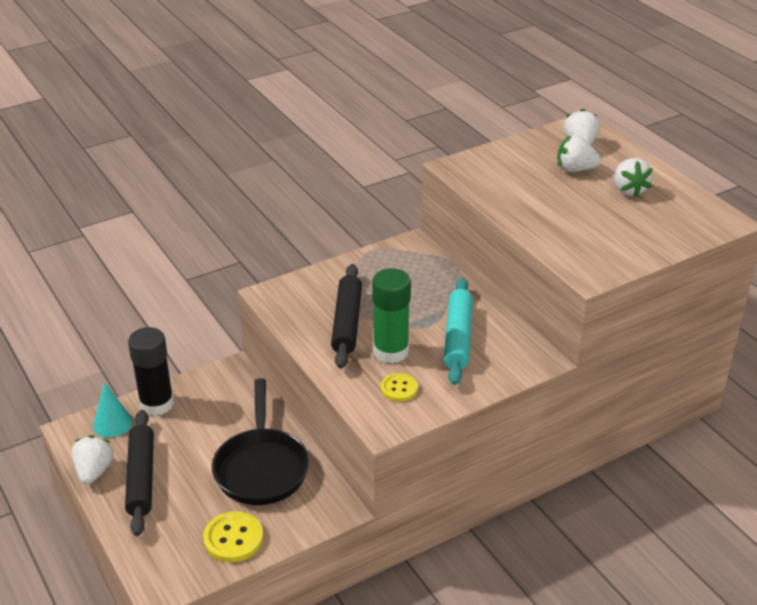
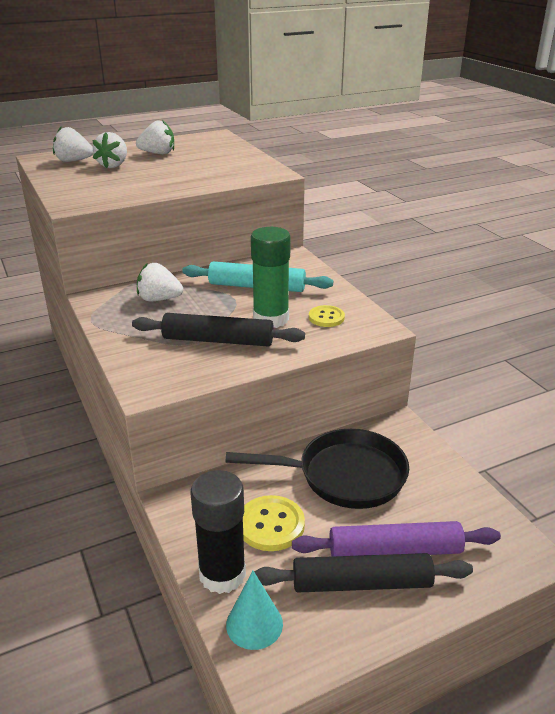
camera: 85 degrees left, 5 degrees down
white strawberry [71,435,114,484] -> white strawberry moved to [137,263,183,301]
yellow button [203,511,263,562] -> yellow button moved to [243,495,305,551]
none -> purple rolling pin [292,521,501,556]

